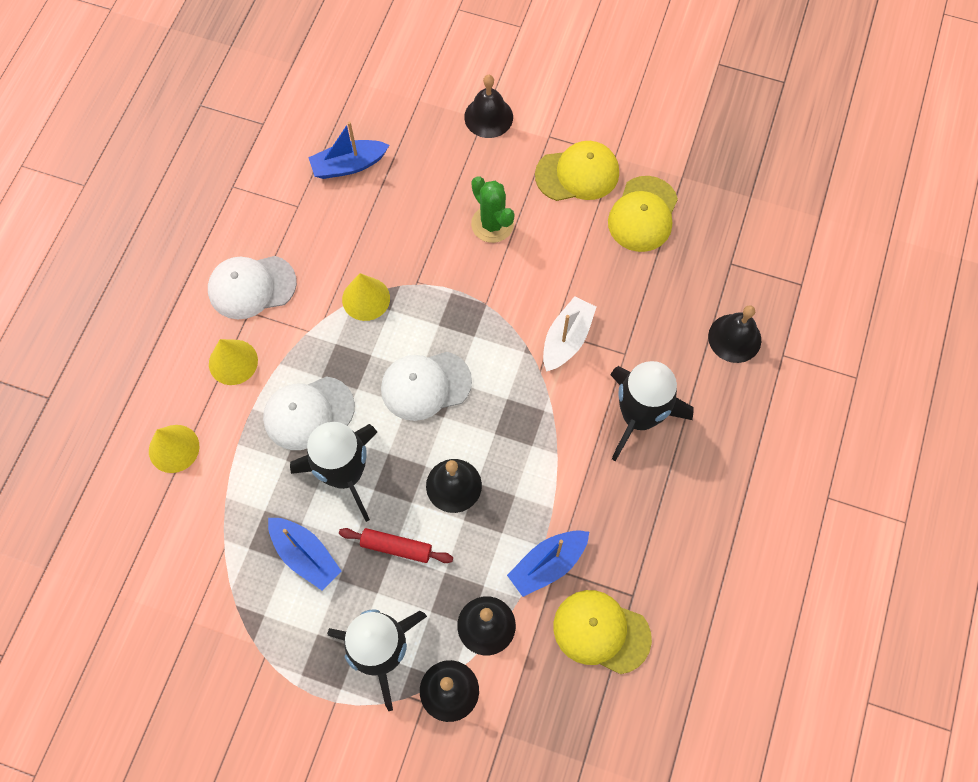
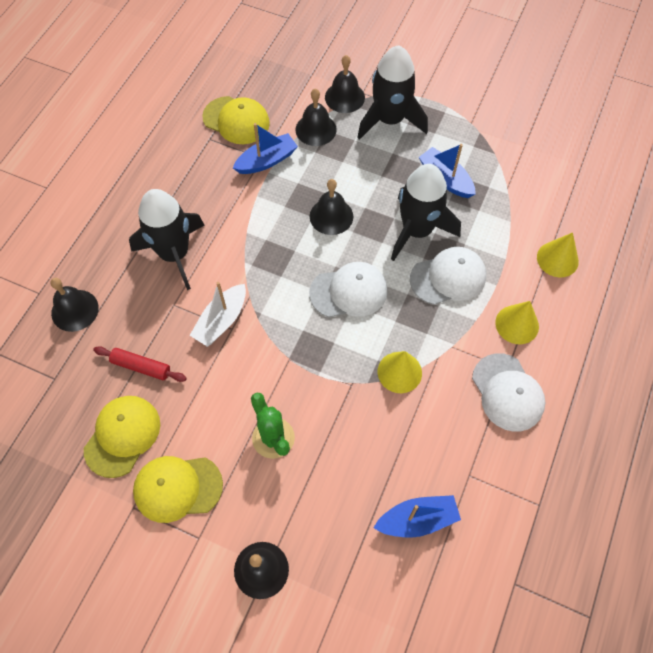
camera: 175 degrees left, 5 degrees down
white cap [208,256,297,319] -> white cap turned 75 degrees clockwise [472,353,545,432]
red rolling pin [339,528,453,563] -> red rolling pin moved to [93,346,187,382]

